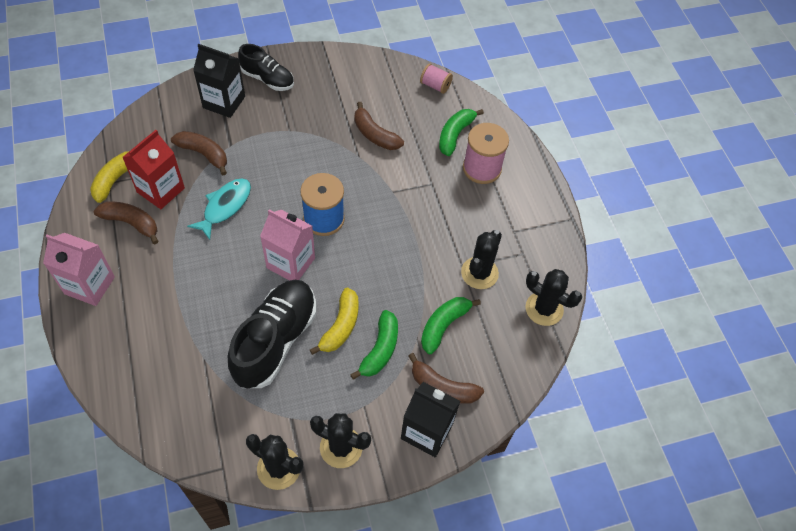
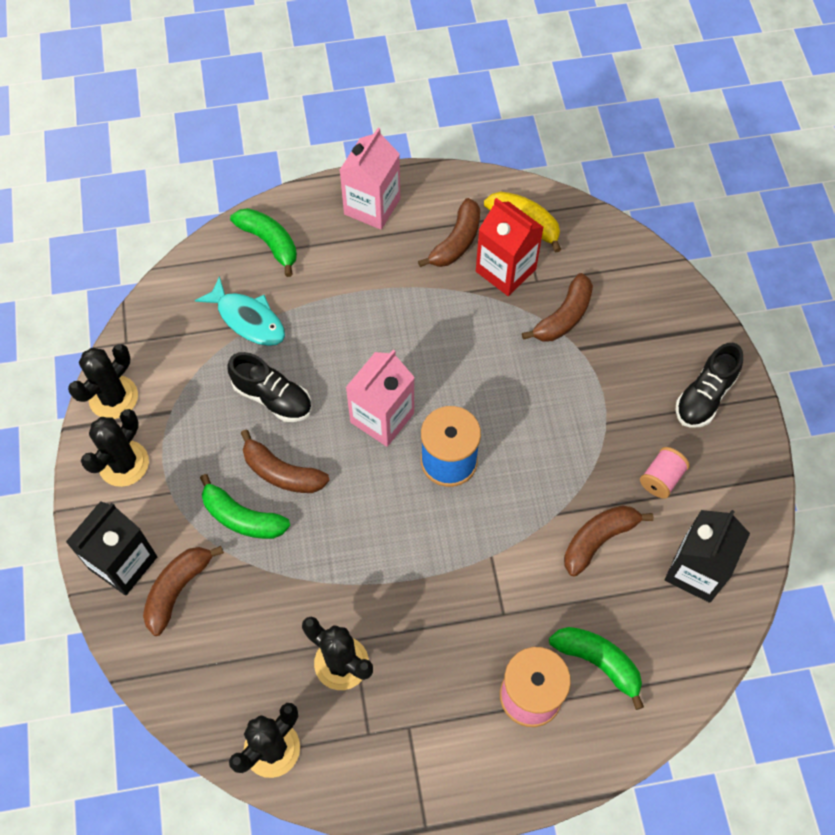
camera: 100 degrees right, 5 degrees up
turquoise fish [187,178,251,240] -> turquoise fish moved to [195,276,285,346]
black carton [193,44,245,118] -> black carton moved to [665,510,750,603]
black shoe [228,280,316,388] -> black shoe [227,352,312,422], size x0.60
yellow banana [310,288,359,355] -> brown banana [241,430,330,493]
pink spool [420,63,453,94] -> pink spool moved to [640,447,690,499]
green banana [421,297,481,354] -> green banana moved to [230,208,297,277]

